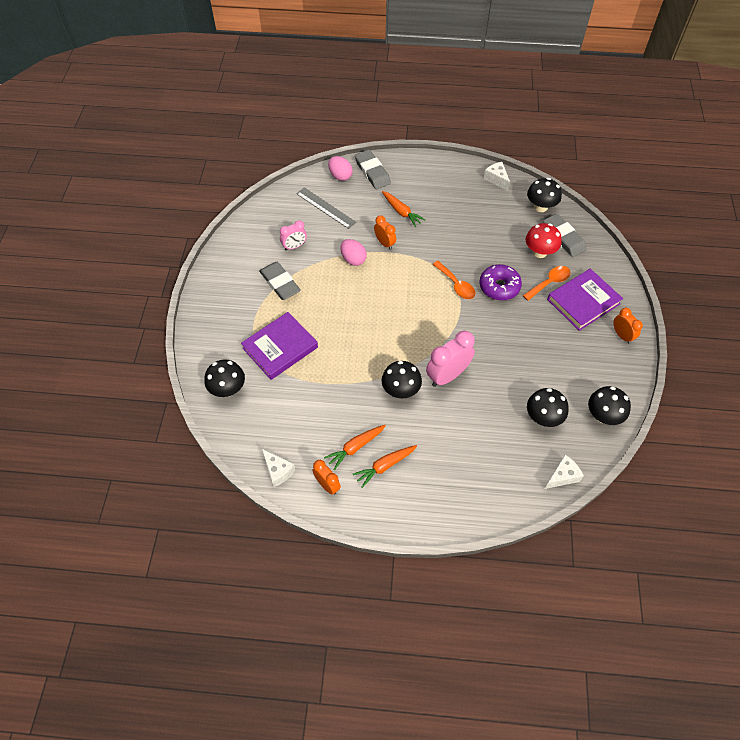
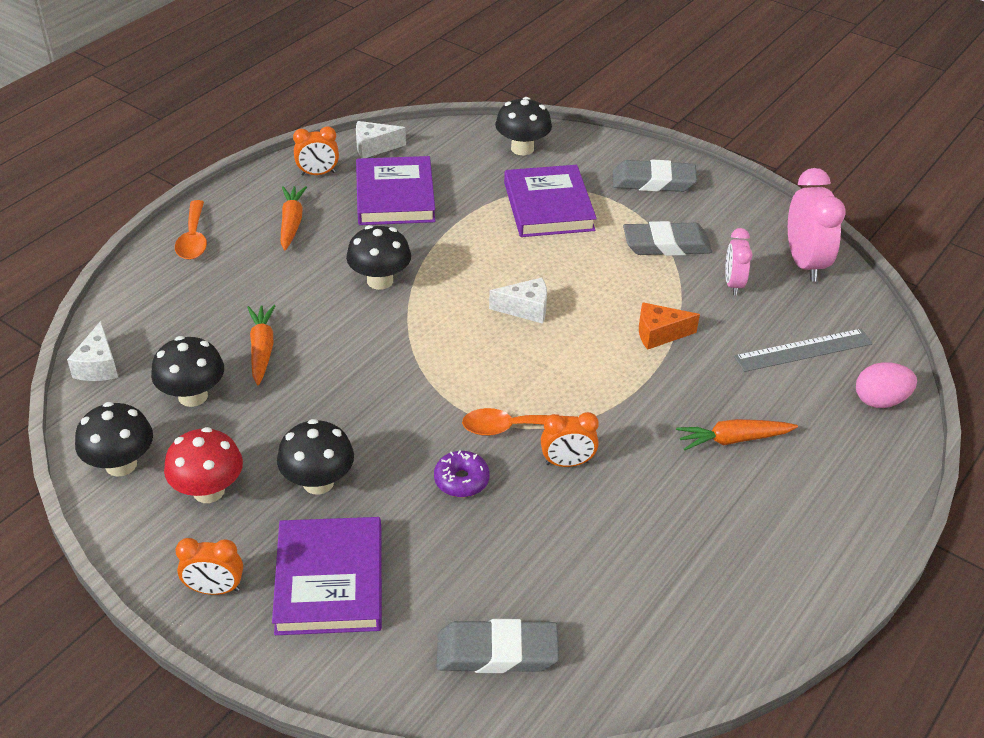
camera: 120 degrees right, 15 degrees down
orange carrot [324,425,386,470] -> orange carrot moved to [247,305,276,385]
pink egg [340,239,367,266] -> orange cheese [639,302,700,350]
grey eraser [355,150,391,189] -> grey eraser moved to [613,160,697,192]
orange clock [374,215,396,250] -> orange clock moved to [541,412,599,467]
pink clock [426,331,475,387] -> pink clock moved to [788,168,846,282]
purple donut [479,264,522,301] -> purple donut [434,450,490,497], size x0.65
white cheese [484,162,510,191] -> white cheese moved to [489,278,547,324]
orange spoon [523,266,571,301] -> orange spoon moved to [175,200,207,260]
red mushroom [526,223,562,258] -> red mushroom moved to [164,427,243,503]
black mushroom [527,178,562,212] -> black mushroom moved to [277,419,354,495]
none -> purple book [356,156,435,225]

